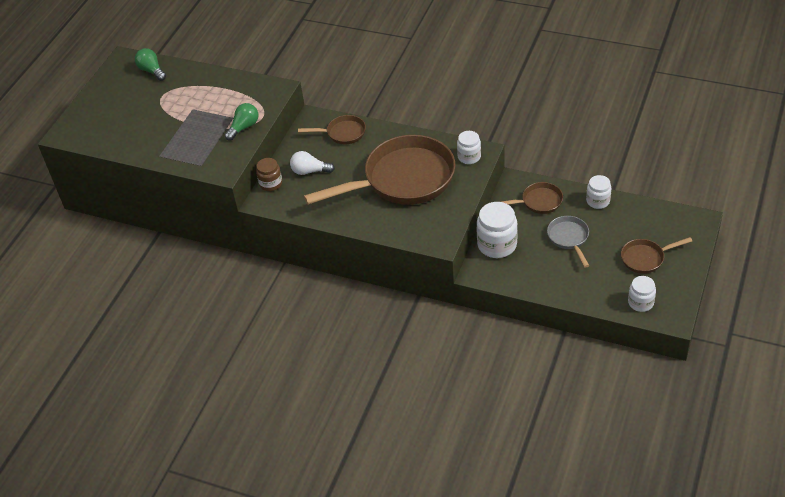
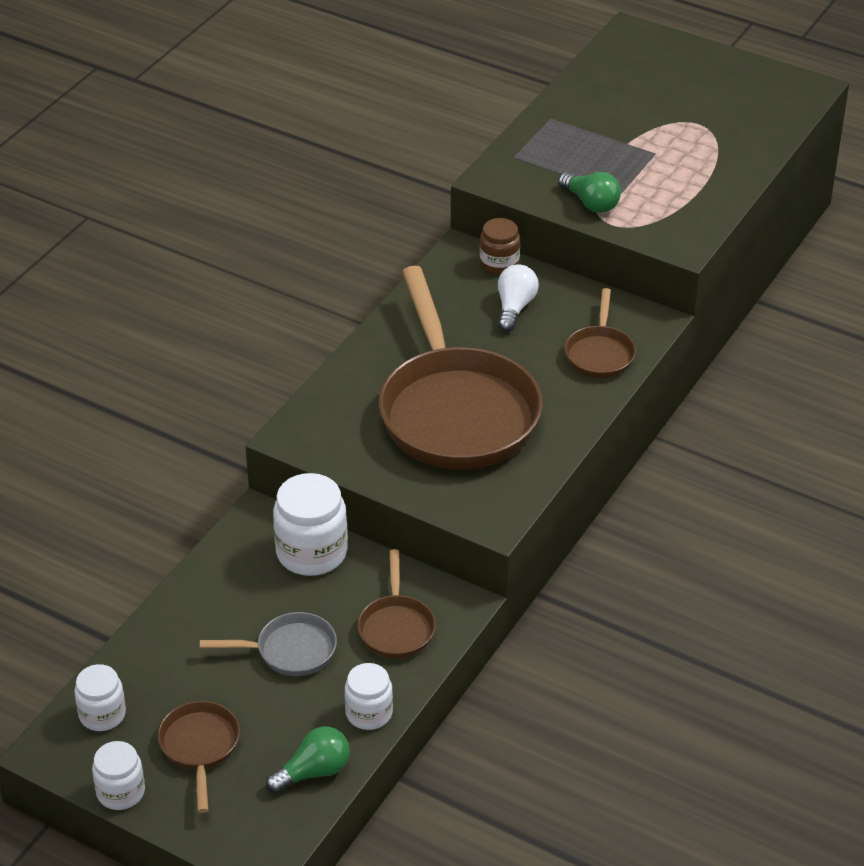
camera: 95 degrees right, 5 degrees down
green light bulb [135,48,166,81] -> green light bulb moved to [266,726,350,793]
white jar [457,131,481,164] -> white jar moved to [92,741,145,810]

